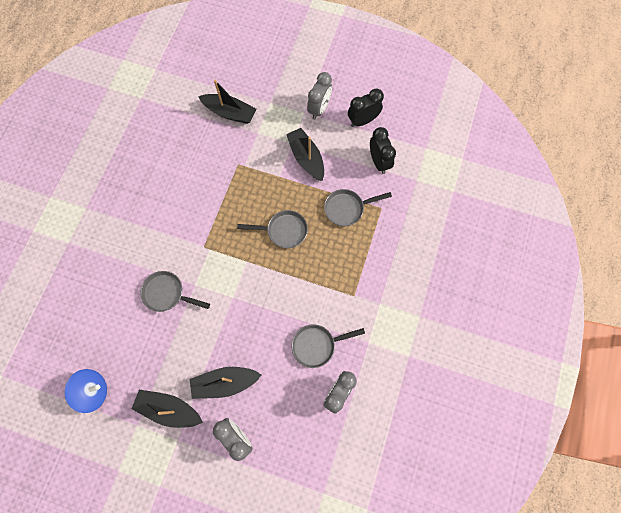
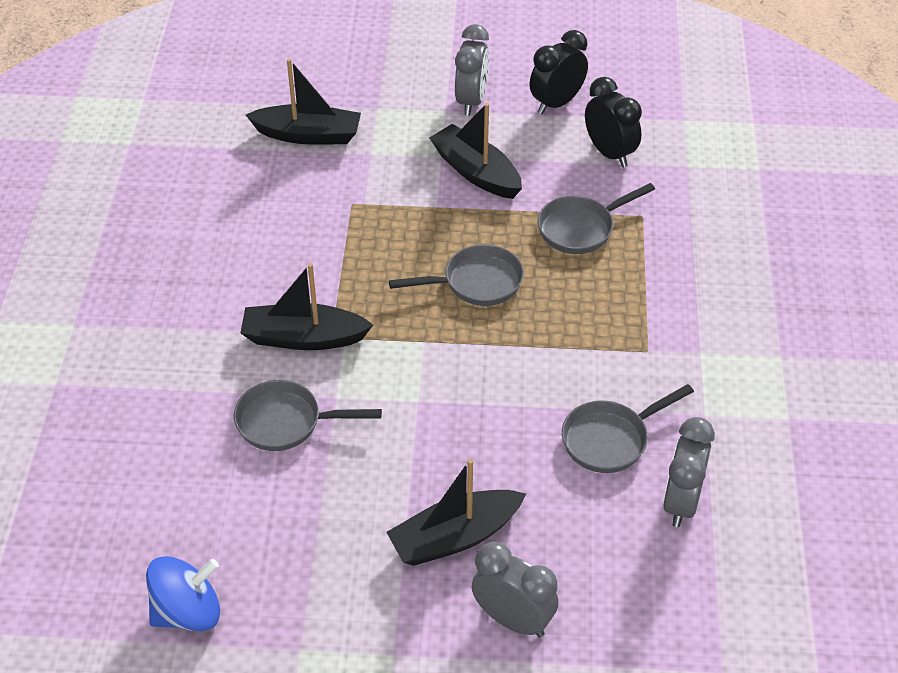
camera: 15 degrees left, 25 degrees down
black boat [131,390,203,428] -> black boat moved to [240,263,373,350]

